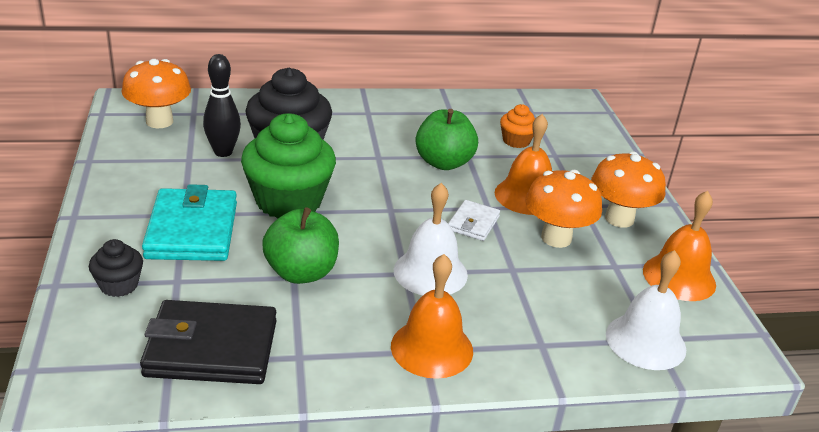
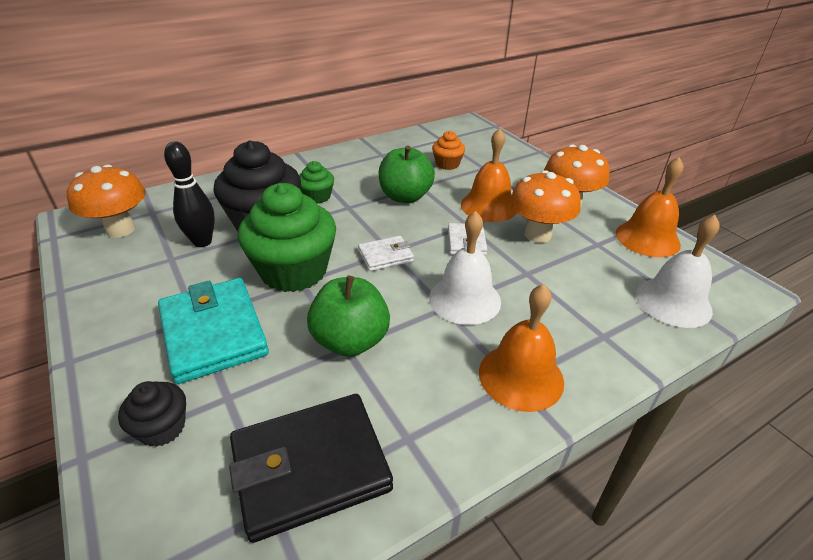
camera: 20 degrees left, 5 degrees up
none -> green cupcake [299,161,334,204]
none -> white wallet [358,236,414,271]

